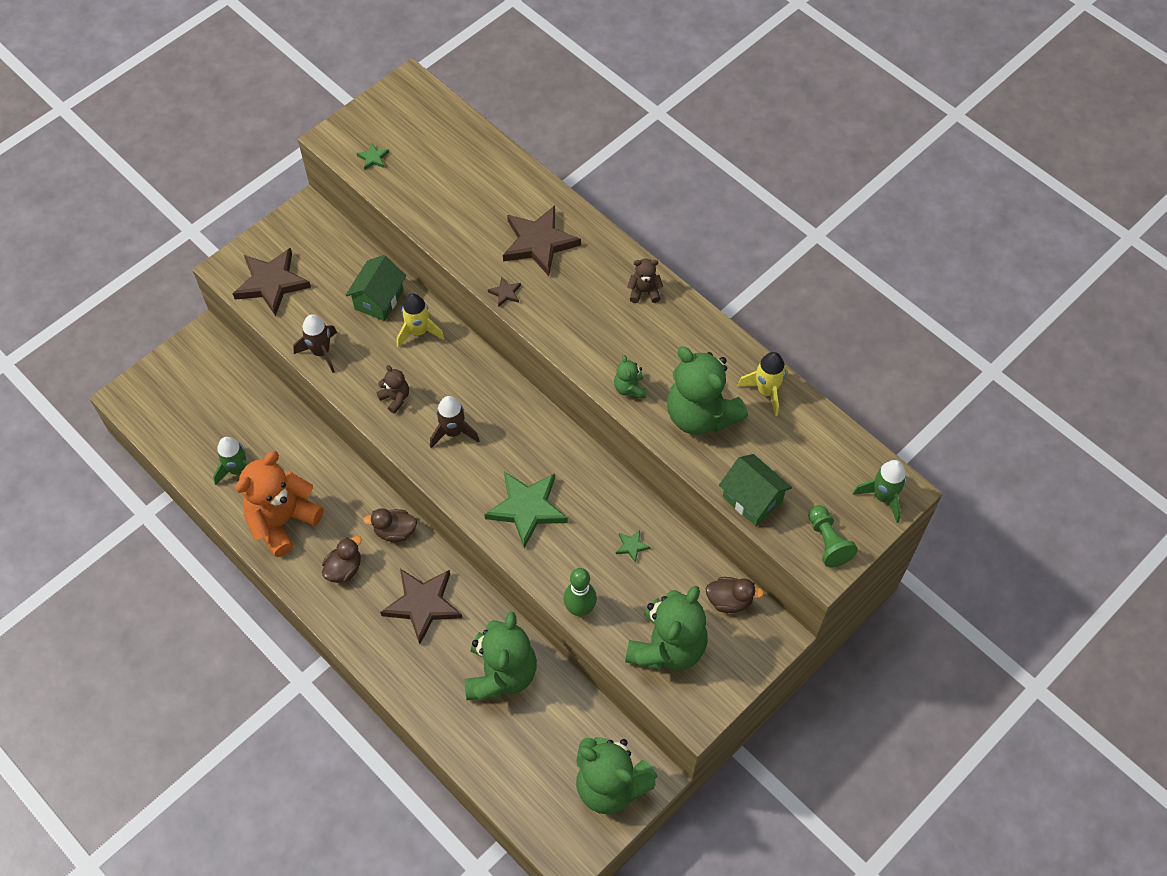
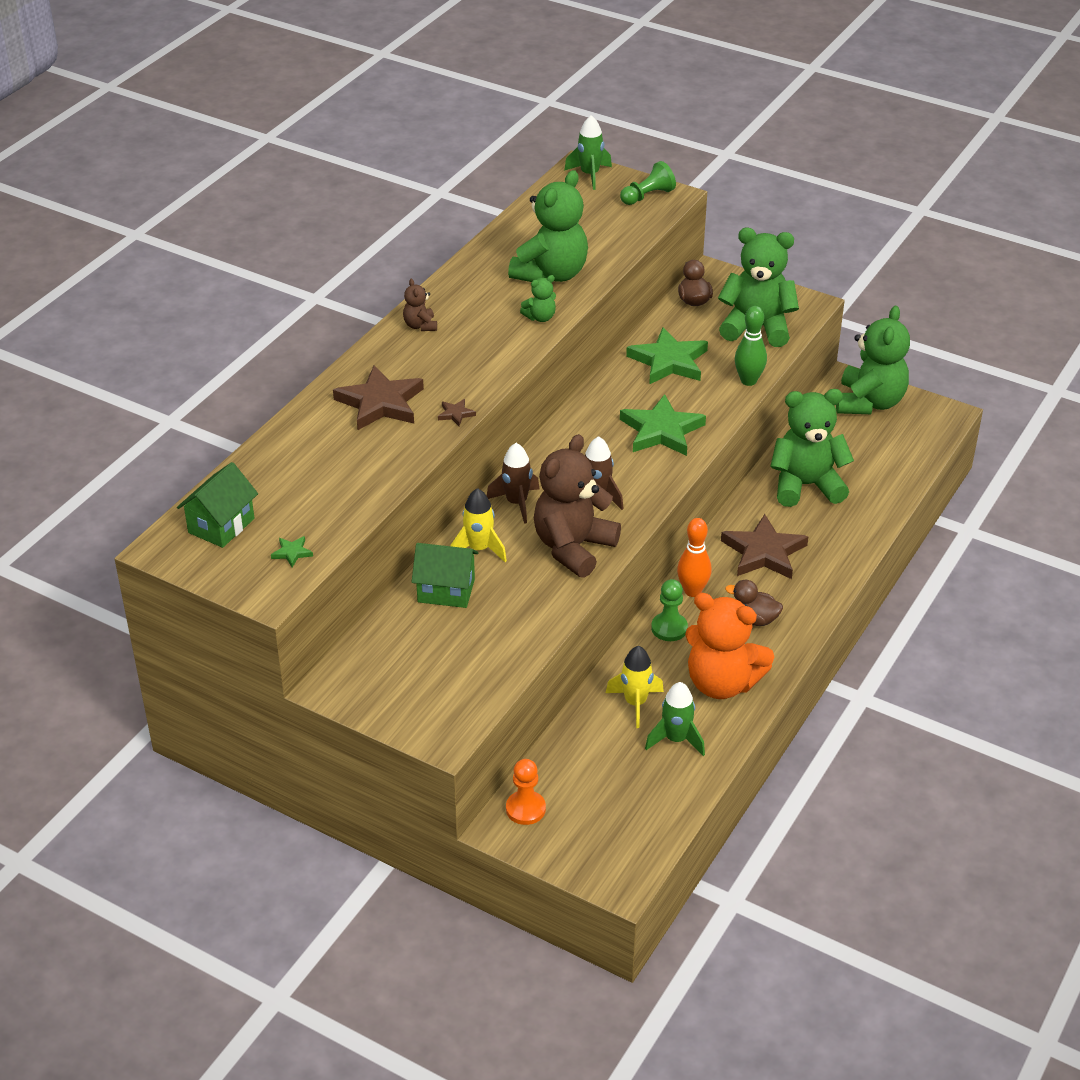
camera: 105 degrees left, 20 degrees down
brown star [233,248,311,316] -> none
brown rocket [293,314,337,373] -> brown rocket moved to [487,443,539,524]
brown duck [363,508,417,542] -> orange bowling pin [677,518,712,597]
brown teddy bear [376,365,409,414] -> brown teddy bear [534,434,621,578], size x2.26
green star [616,530,650,562] -> green star [626,327,708,384], size x2.39
green house [719,454,792,526] -> green house moved to [177,462,258,548]
yellow rocket [737,352,787,416] -> yellow rocket moved to [606,646,664,728]
none -> orange pawn [506,759,546,825]
none -> green pawn [651,579,688,641]

